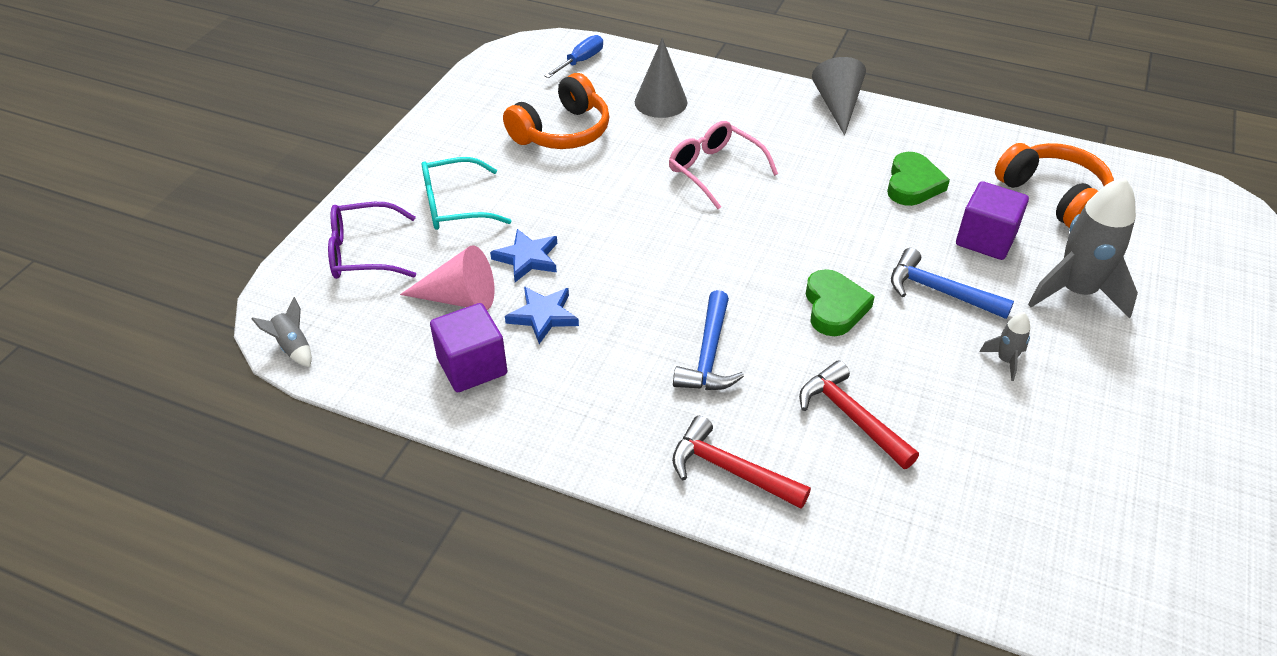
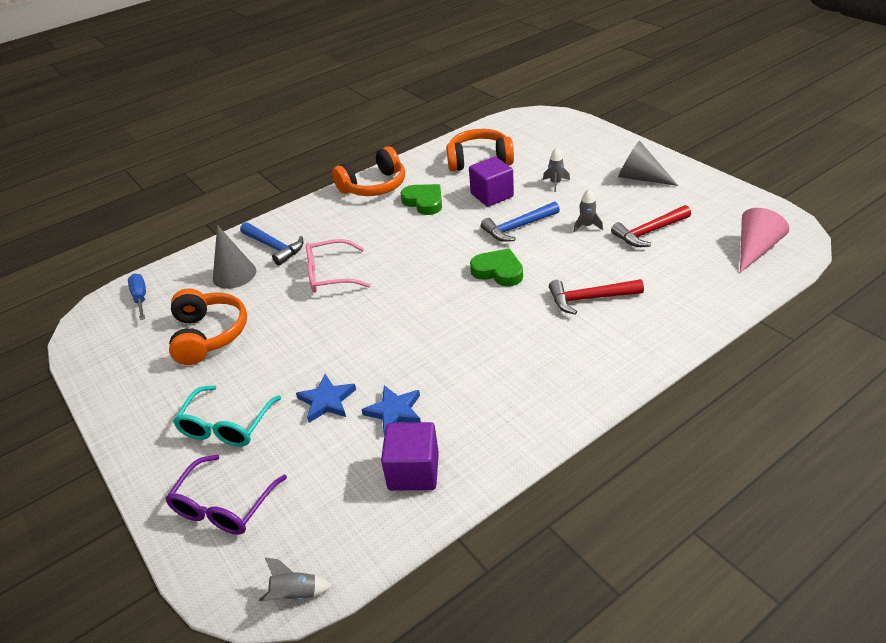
camera: 55 degrees left, 5 degrees down
pink cone [400,245,494,310] -> pink cone moved to [740,208,789,273]
red hammer [672,416,811,509] -> red hammer moved to [611,205,691,247]
blue hammer [673,290,744,390] -> blue hammer moved to [240,222,304,265]
grey cone [812,57,866,135] -> grey cone moved to [618,141,678,186]
grey rocket [1028,177,1138,319] -> grey rocket [543,148,570,192], size x0.45
none -> orange headphones [332,146,405,196]

